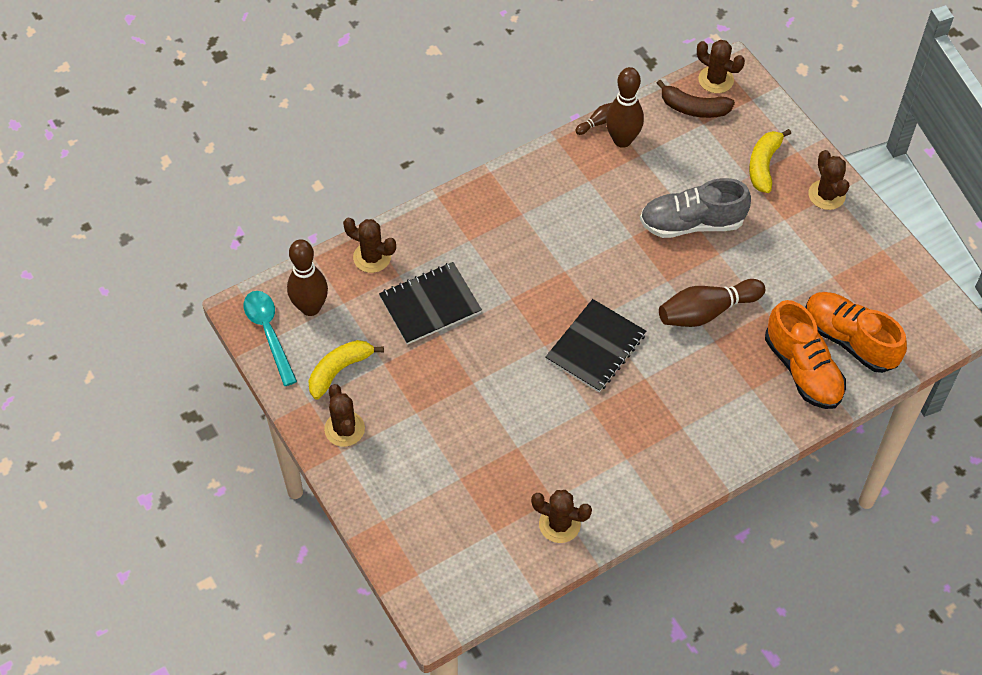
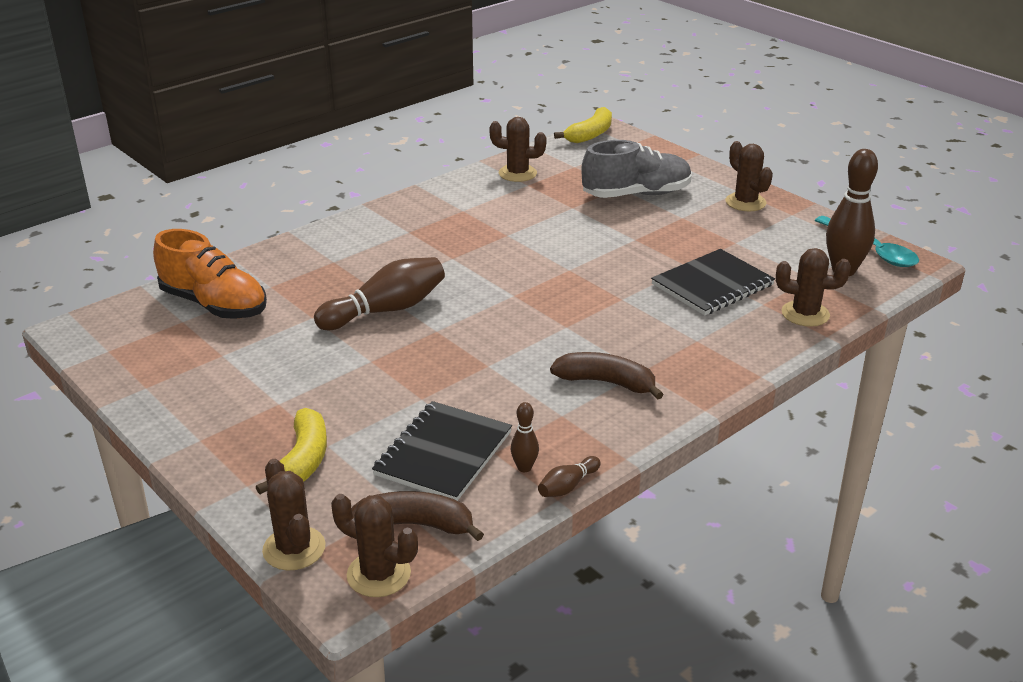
camera: 170 degrees right, 25 degrees down
yellow banana [309,340,384,400] -> yellow banana moved to [554,107,612,143]
black notebook [545,299,646,392] -> black notebook moved to [372,401,512,501]
brown bowling pin [606,67,644,148] -> brown bowling pin [511,402,539,472], size x0.48
grey shoe [640,178,751,238] -> grey shoe moved to [581,140,692,198]
orange shoe [765,300,846,409] -> none
brown cactus [809,150,849,210] -> brown cactus moved to [262,459,326,570]
none -> brown banana [550,352,664,400]

